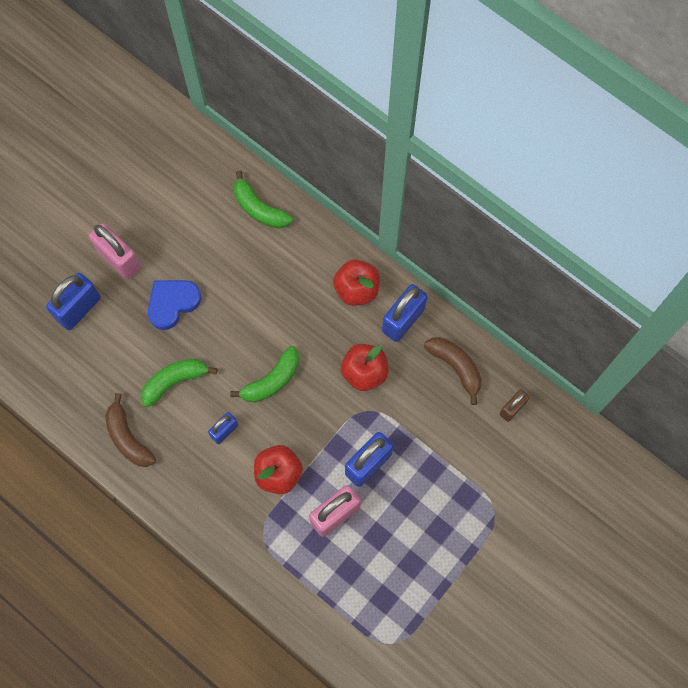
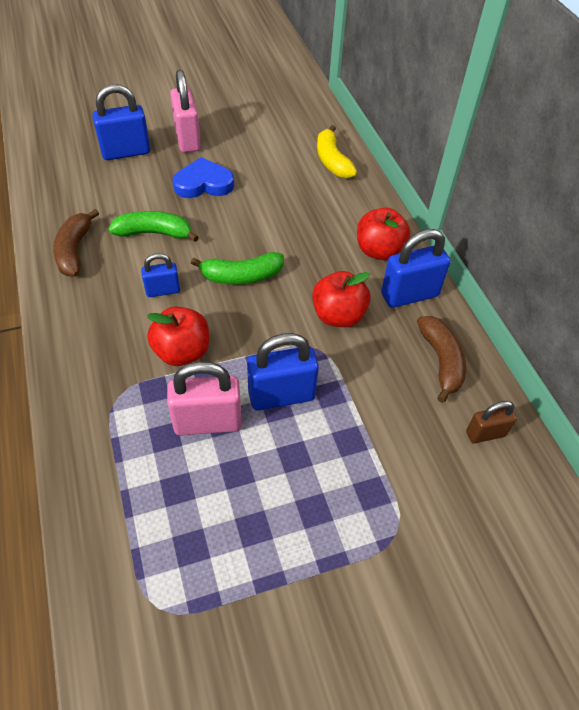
camera: 30 degrees right, 20 degrees down
green banana [234,171,293,229] -> yellow banana [317,125,357,178]

